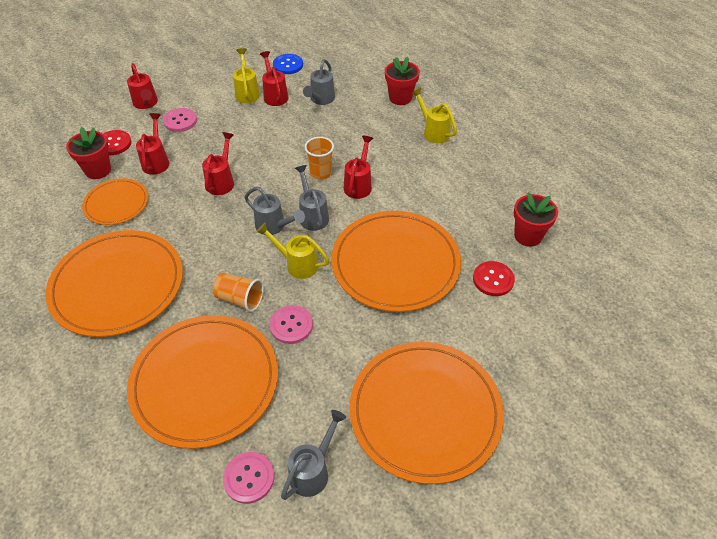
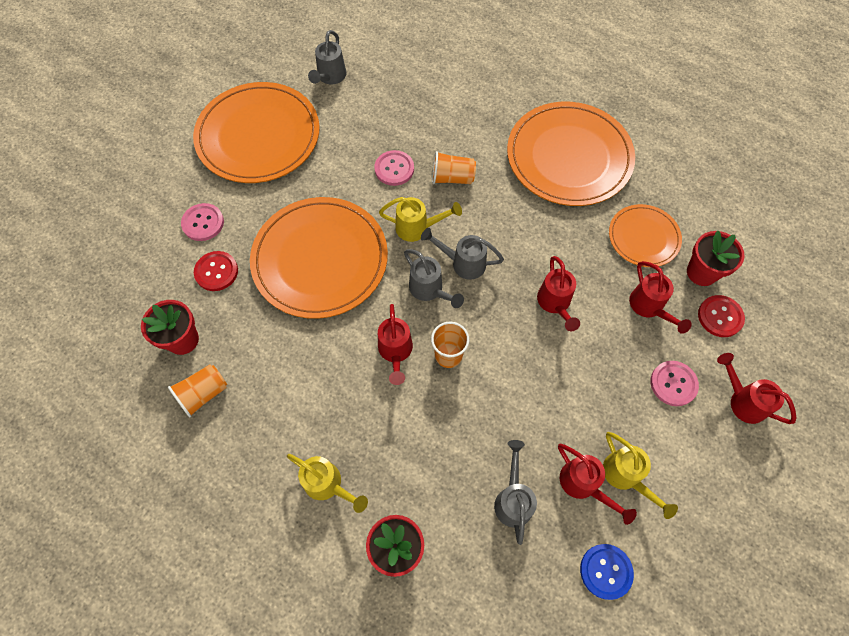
camera: 160 degrees right, 15 degrees up
orange plate [127,315,278,449] -> none
pink button [223,452,274,504] -> pink button moved to [181,203,224,241]
none -> orange cup [168,364,227,418]

